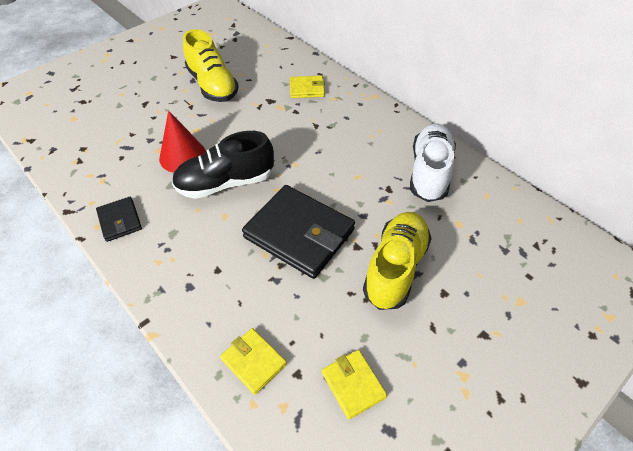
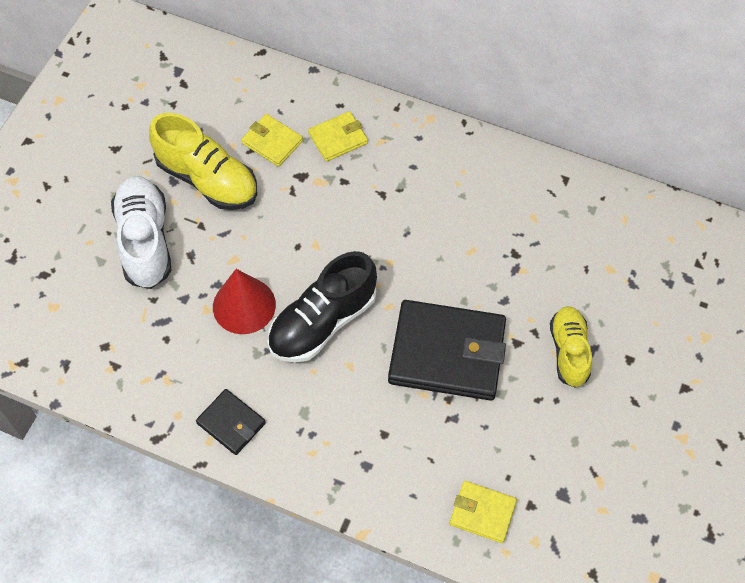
camera: 25 degrees left, 10 degrees up
yellow wallet [322,350,387,420] -> yellow wallet moved to [242,114,303,167]
yellow shoe [363,212,431,310] -> yellow shoe [550,306,592,388], size x0.66
white shoe [410,124,456,202] -> white shoe moved to [111,176,172,289]

